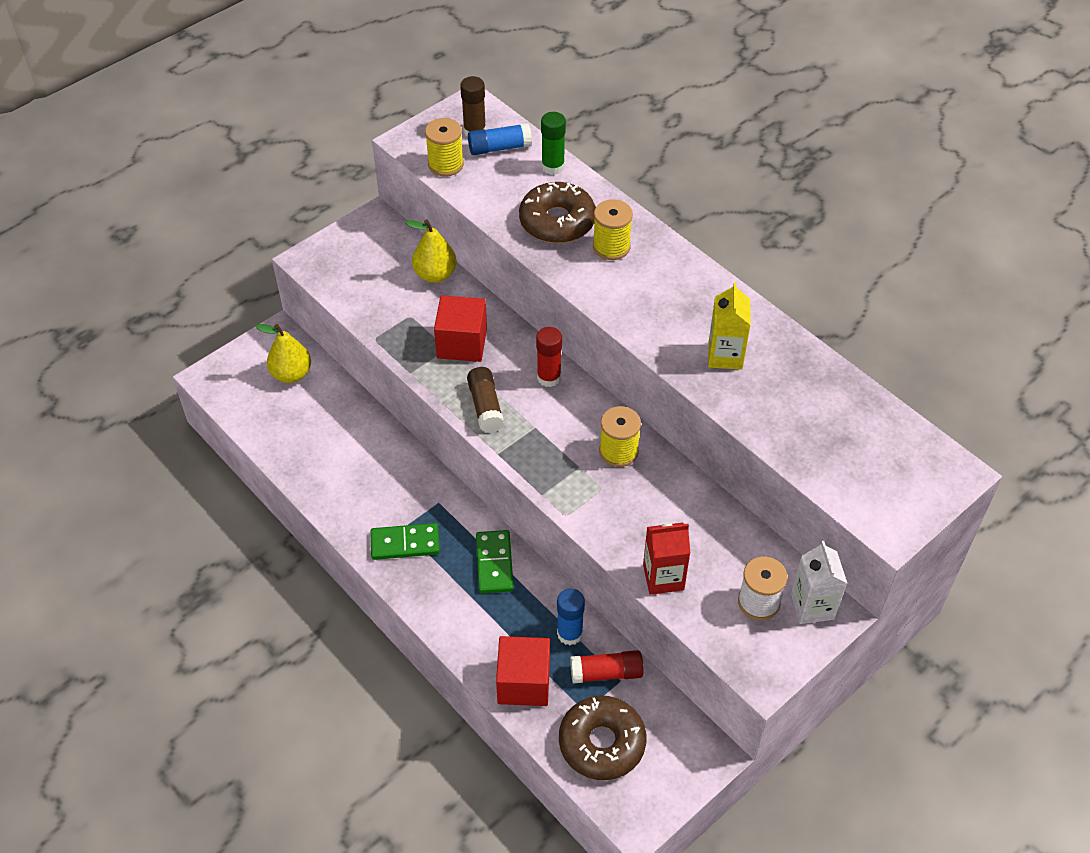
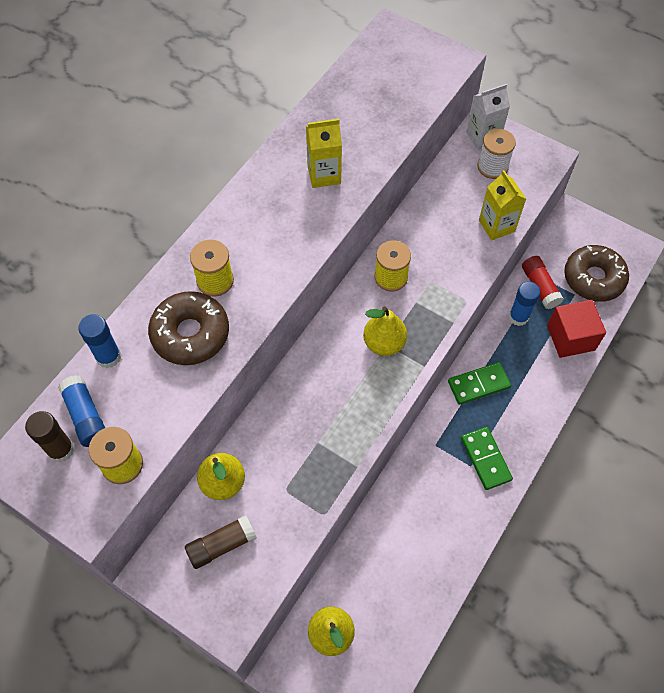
camera: 105 degrees left, 10 degrees up
red cube [434,295,487,362] -> none
brown glue stick [467,367,504,433] -> brown glue stick moved to [185,515,256,569]
red glue stick [536,327,562,387] -> none
green glue stick [541,112,566,175] -> blue glue stick [78,314,121,368]
red carton [643,522,690,595] -> yellow carton [479,170,526,241]
none -> yellow pear [363,306,407,356]

